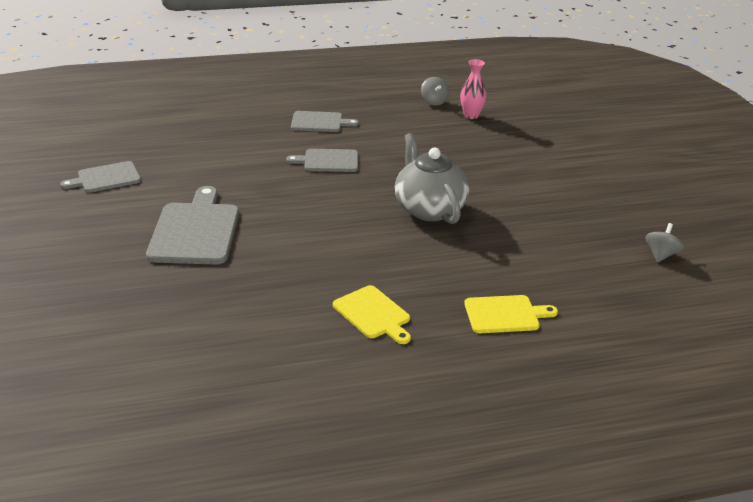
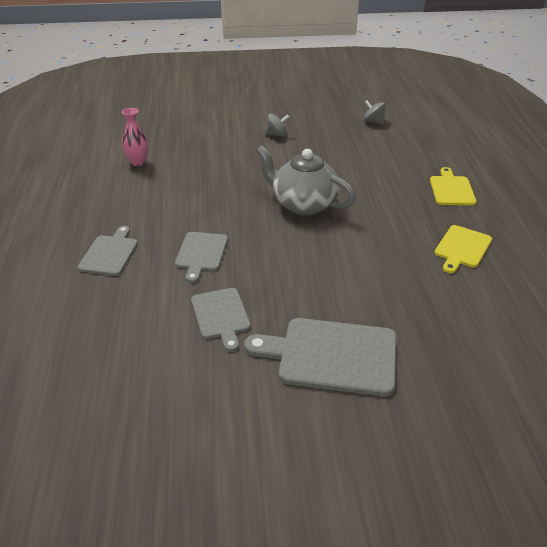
camera: 80 degrees left, 5 degrees up
grey cutting board [60,161,141,193] -> grey cutting board moved to [191,288,251,352]
yellow cutting board [333,285,411,344] -> yellow cutting board turned 150 degrees clockwise [435,225,492,273]
grey teapot [395,133,469,224] -> grey teapot turned 45 degrees clockwise [256,145,356,215]
grey spinning top [421,77,449,106] -> grey spinning top moved to [265,114,289,137]

